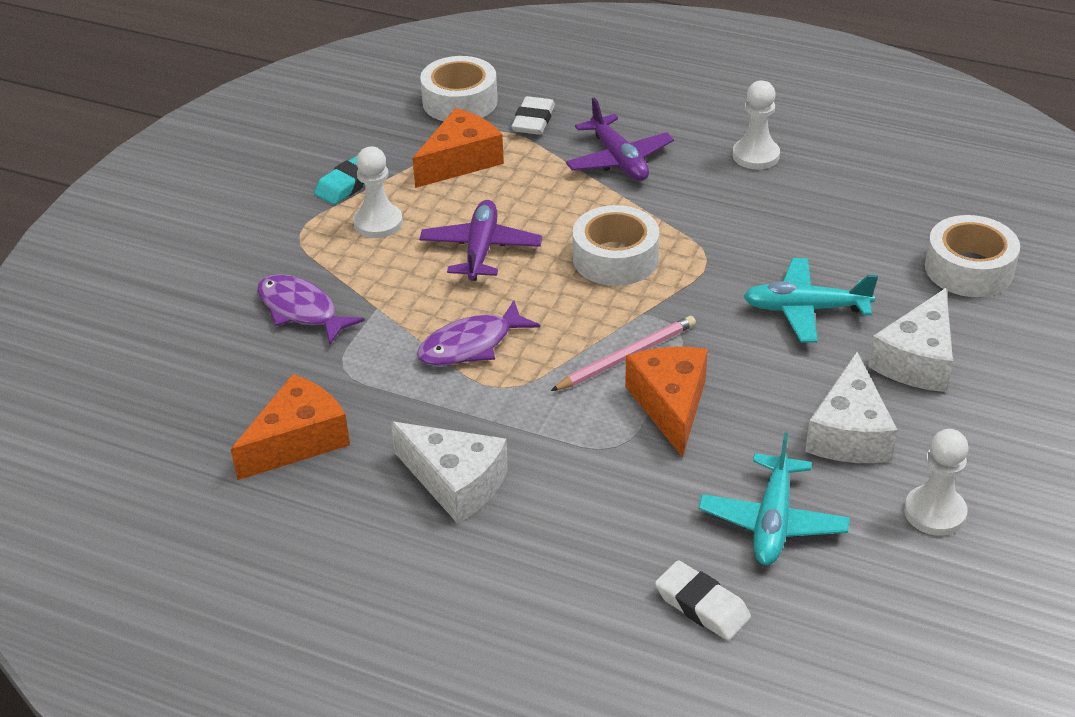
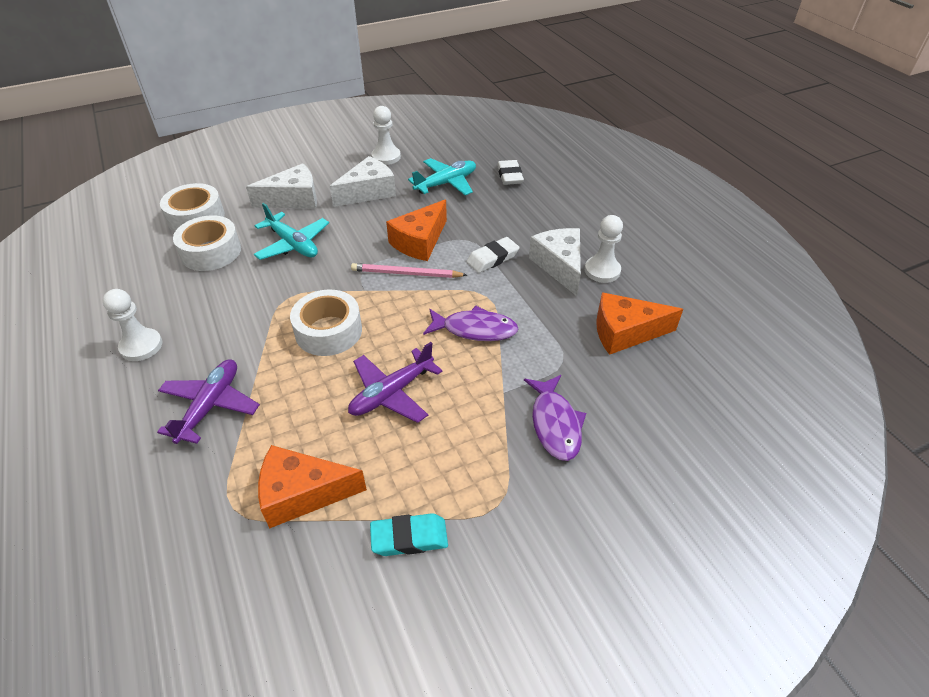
camera: 140 degrees left, 5 degrees up
white pawn [353,147,403,238] -> white pawn moved to [585,215,623,283]
white tape [420,56,498,121] -> white tape moved to [173,215,241,271]
white eraser [512,96,555,135] -> white eraser moved to [467,237,519,273]

